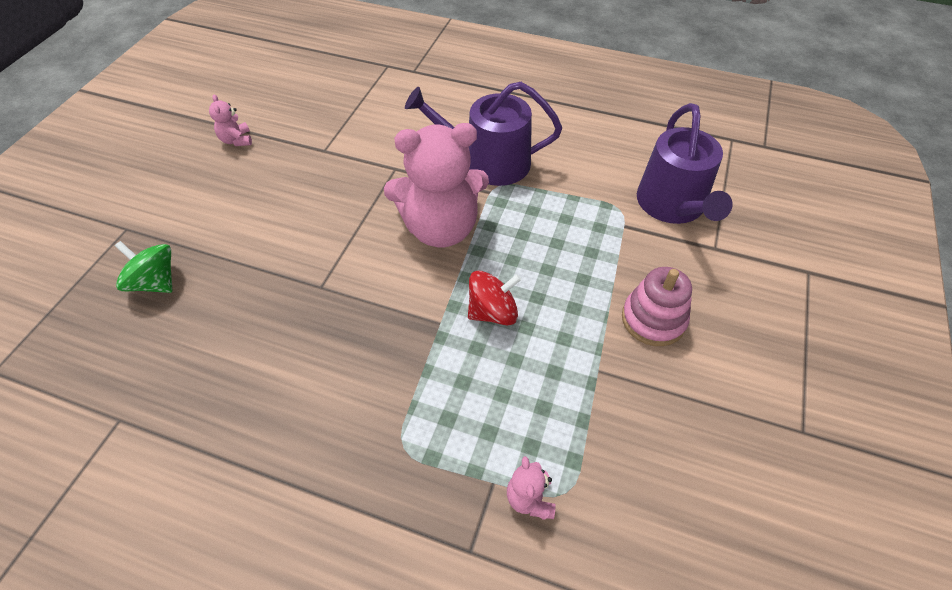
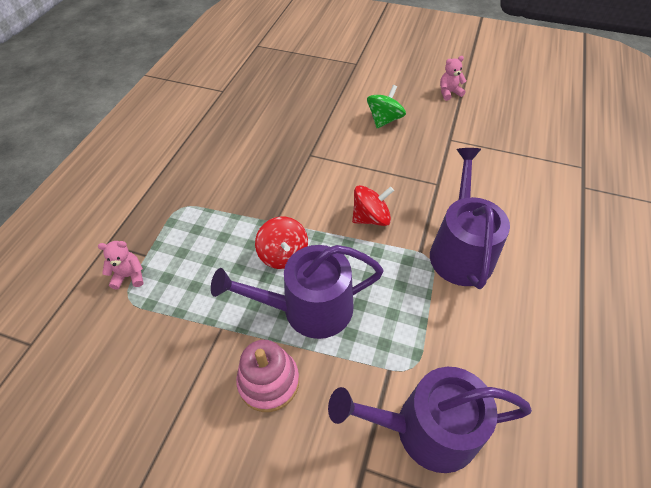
camera: 90 degrees right, 0 degrees up
green spinning top [115,241,172,293] -> green spinning top moved to [367,85,406,128]
pink teddy bear [384,123,489,247] -> red spinning top [352,185,394,226]
none -> purple watering can [211,245,384,339]

